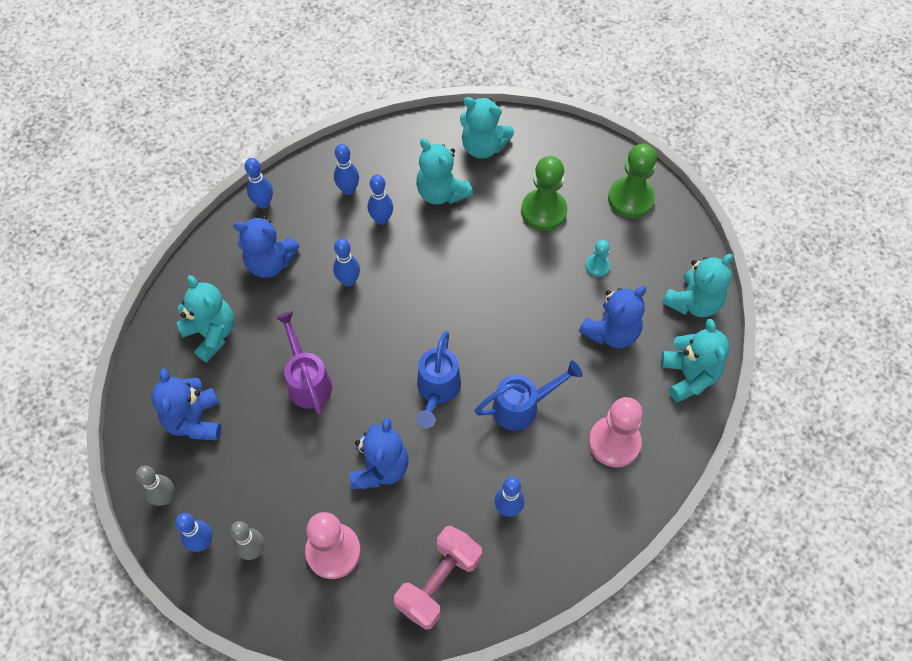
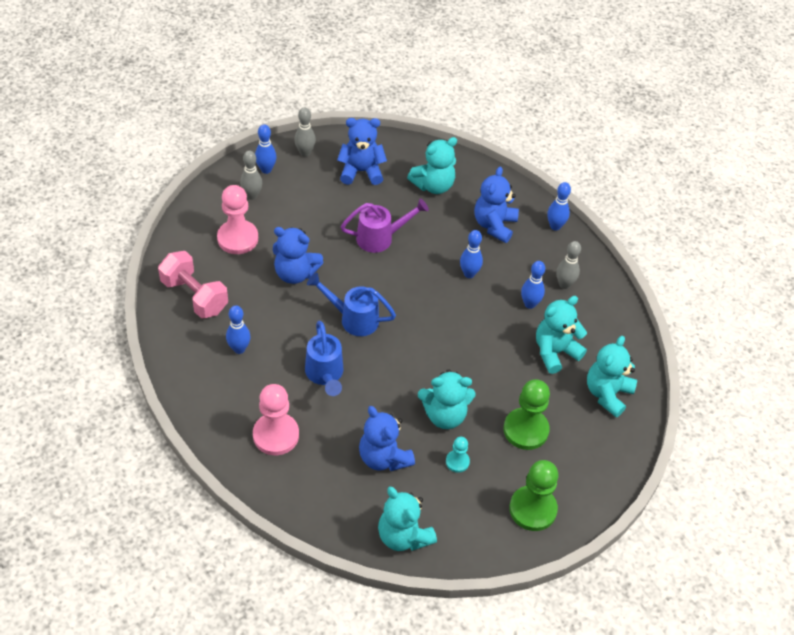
camera: 95 degrees right, 10 degrees down
blue bowling pin [334,144,359,195] -> grey bowling pin [556,241,581,289]
turquoise teddy bear [661,319,730,402] -> turquoise teddy bear moved to [418,370,475,429]

